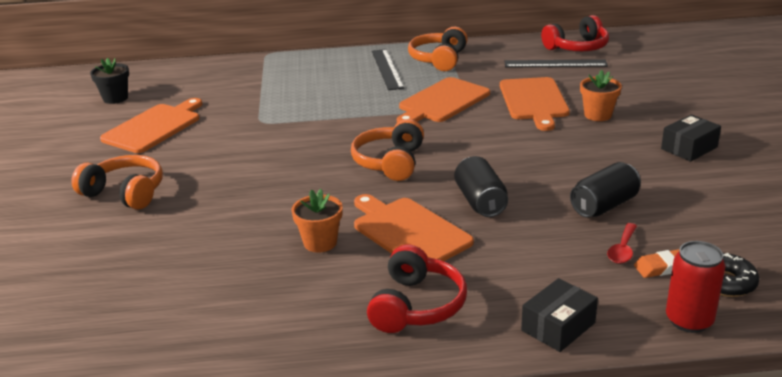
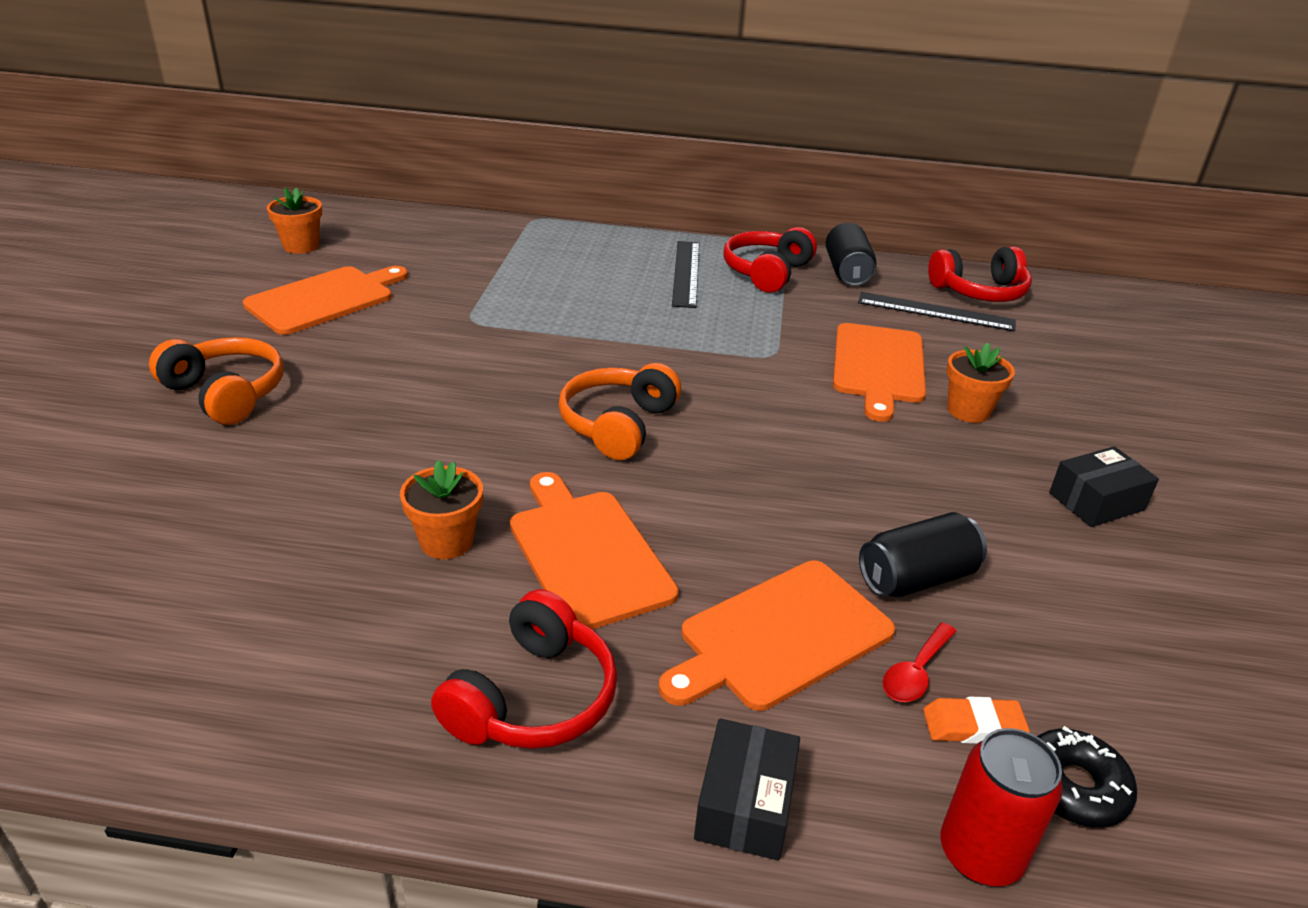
camera: 10 degrees right, 5 degrees up
black flower pot [90,58,129,104] -> orange flower pot [267,188,322,254]
orange cutting board [397,77,490,123] -> orange cutting board moved to [659,561,895,711]
orange headphones [408,27,468,71] -> red headphones [723,227,817,293]
black can [454,156,508,217] -> black can moved to [826,223,876,286]
black box [521,278,598,352] -> black box turned 45 degrees counterclockwise [694,718,800,860]

